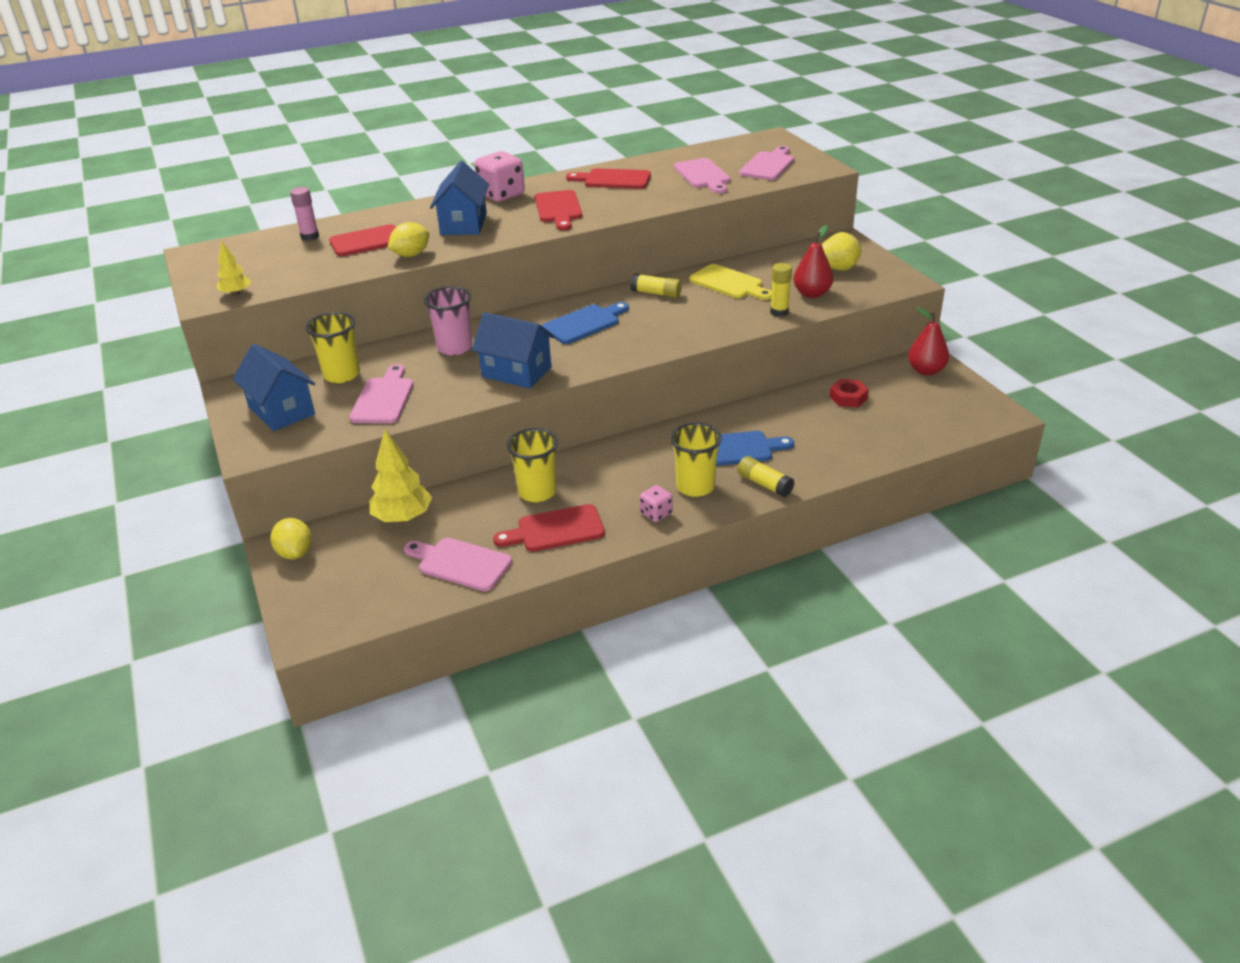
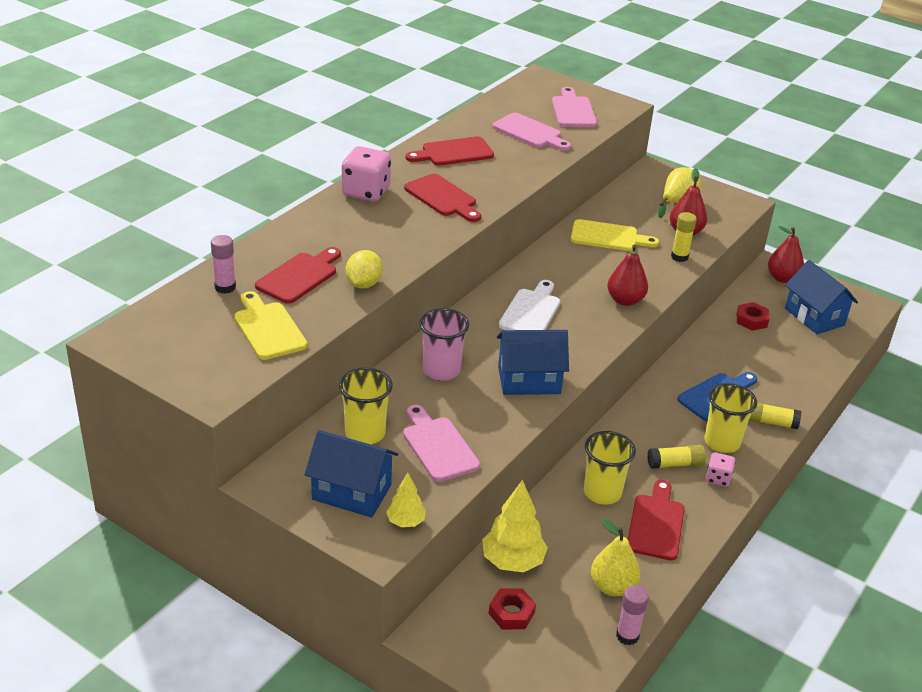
camera: 35 degrees left, 0 degrees up
yellow tree [217,241,251,296] -> yellow tree moved to [386,473,426,527]
yellow lemon [270,518,312,559] -> none
pink cutting board [404,538,512,591] -> yellow pear [591,519,640,596]
blue house [430,161,489,235] -> blue house moved to [785,260,858,334]
red cutting board [493,504,605,552] -> red cutting board turned 150 degrees clockwise [628,480,685,560]
blue cutting board [542,302,629,344] -> white cutting board [499,280,560,330]
yellow glue stick [630,273,682,298] -> yellow glue stick moved to [647,445,706,469]
none -> yellow cutting board [234,291,307,360]
none -> red nut [489,588,536,629]
none -> red pear [607,244,648,306]
none -> pink glue stick [616,585,649,646]

